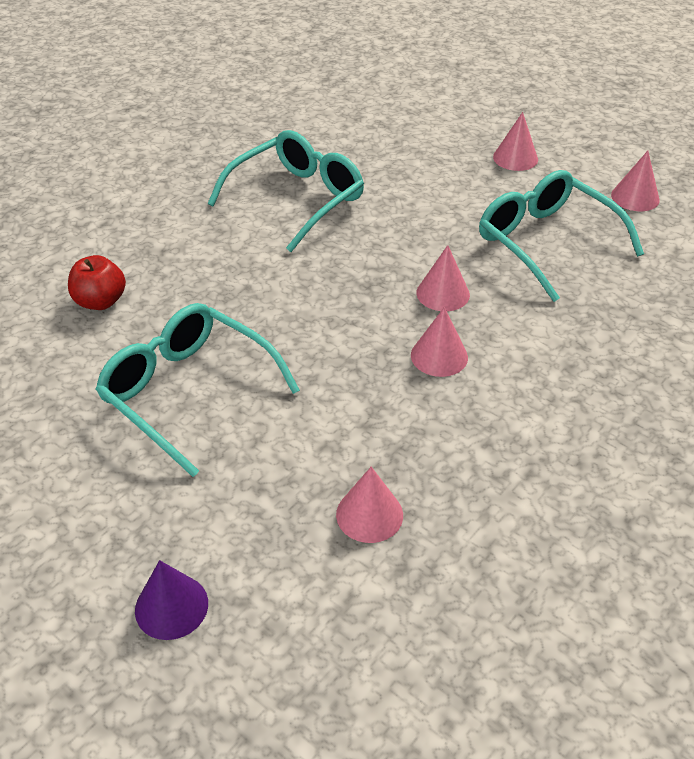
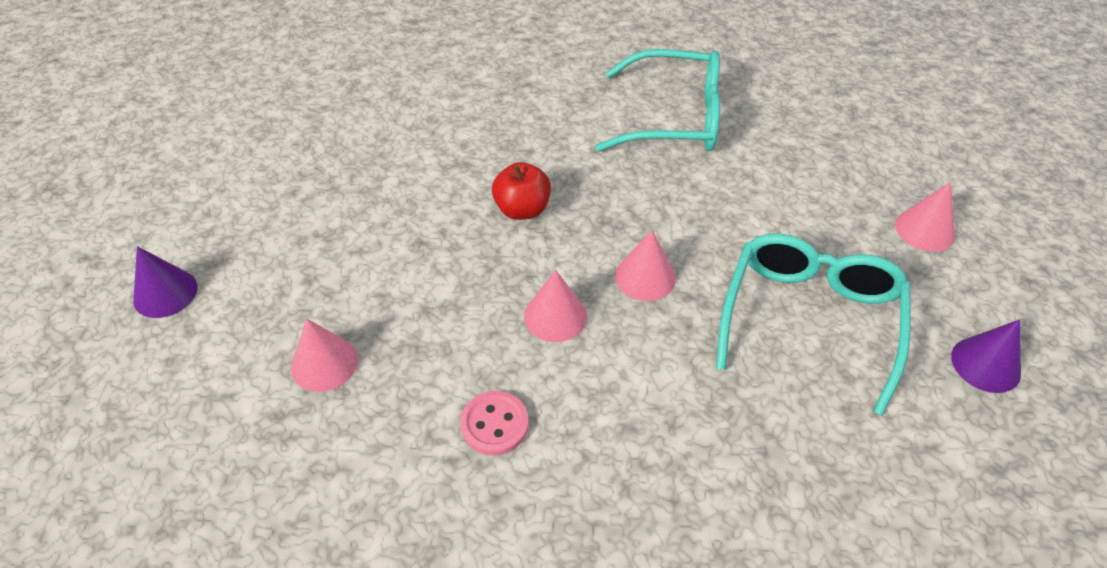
camera: 55 degrees right, 5 degrees up
red apple [68,255,126,310] -> red apple moved to [492,162,551,220]
turquoise glasses [95,303,300,477] -> none
pink cone [611,151,660,211] -> purple cone [951,319,1021,393]
none -> pink button [460,391,529,455]

